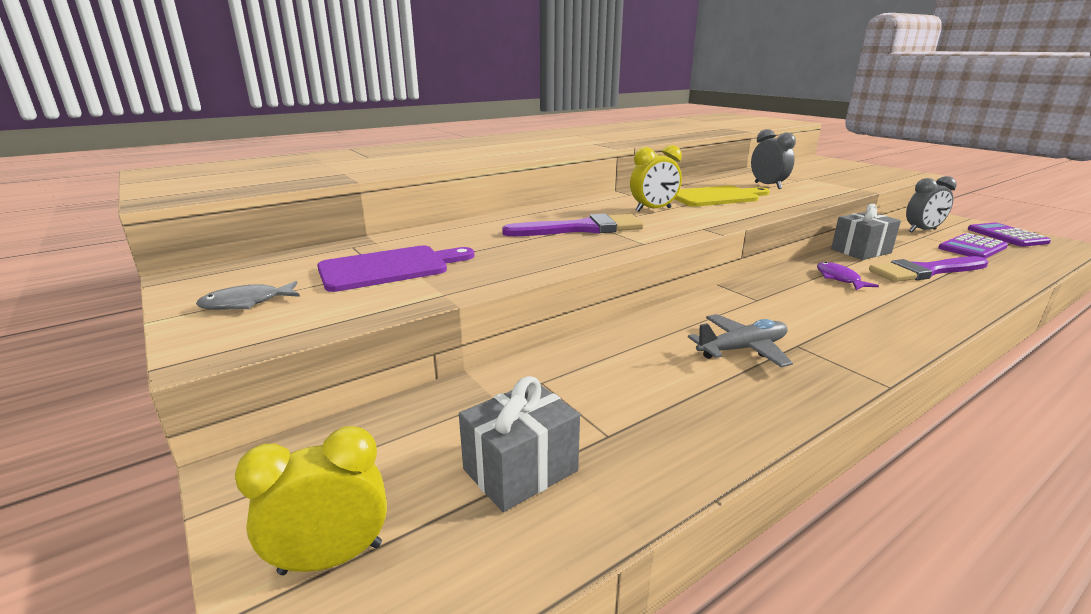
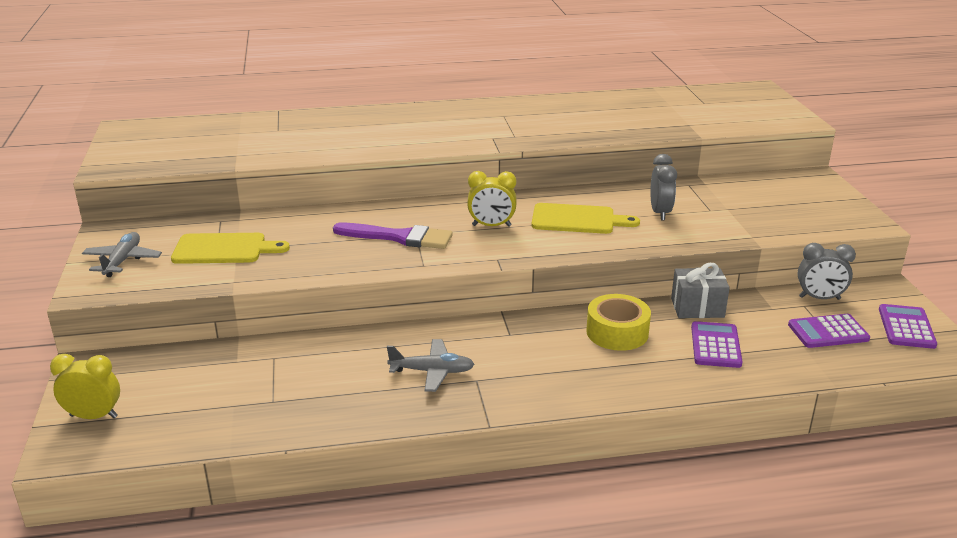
camera: 25 degrees right, 5 degrees up
grey fish [196,281,300,310] -> grey plane [82,232,162,277]
purple cutting board [317,245,475,292] -> yellow cutting board [171,233,290,264]
grey gift [459,376,580,512] -> none
purple fish [817,262,879,290] -> yellow tape [586,294,651,351]
purple brush [869,256,988,282] -> purple calculator [691,321,742,368]

